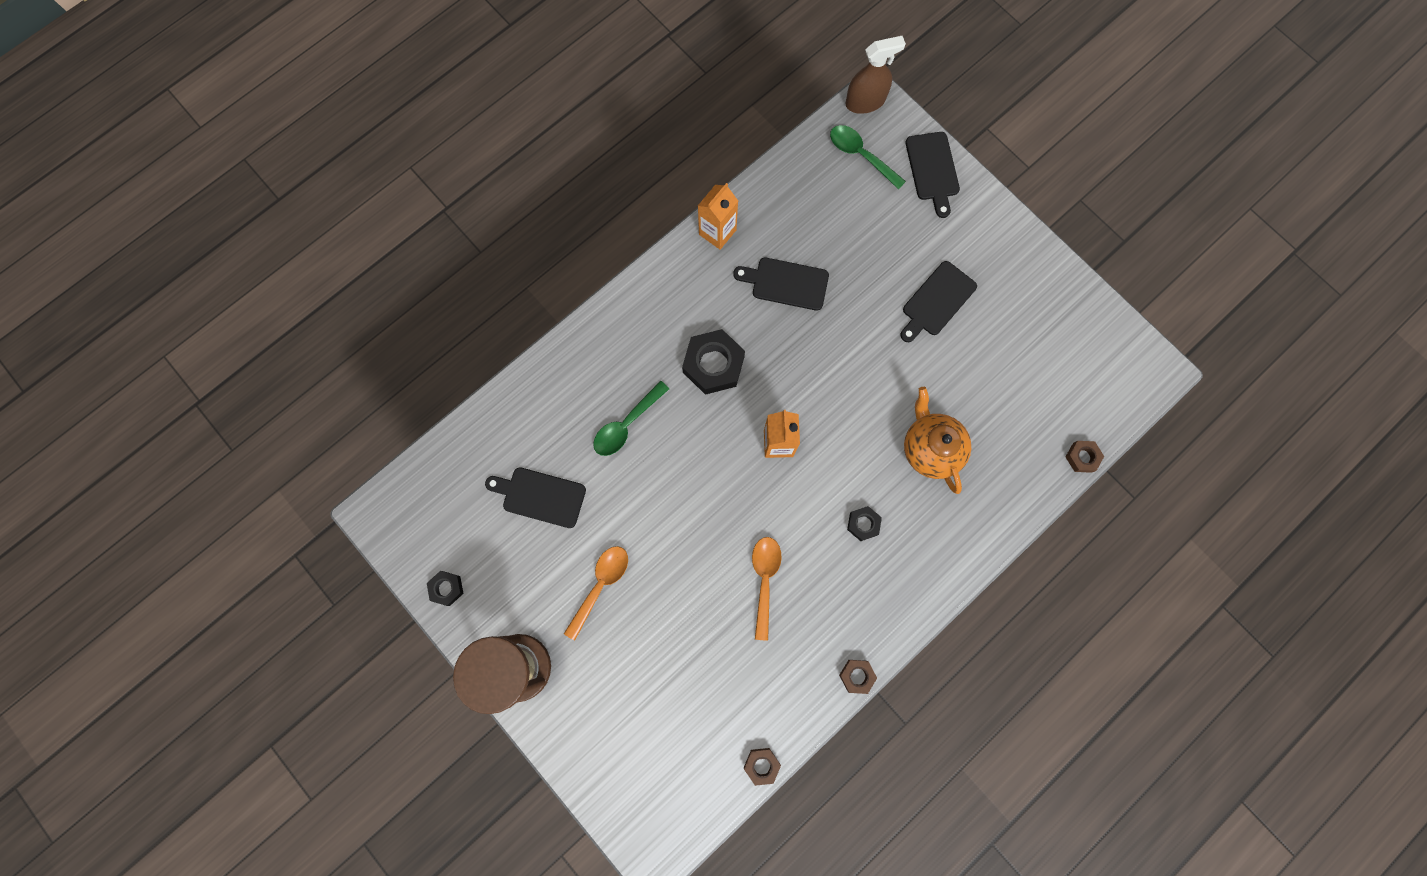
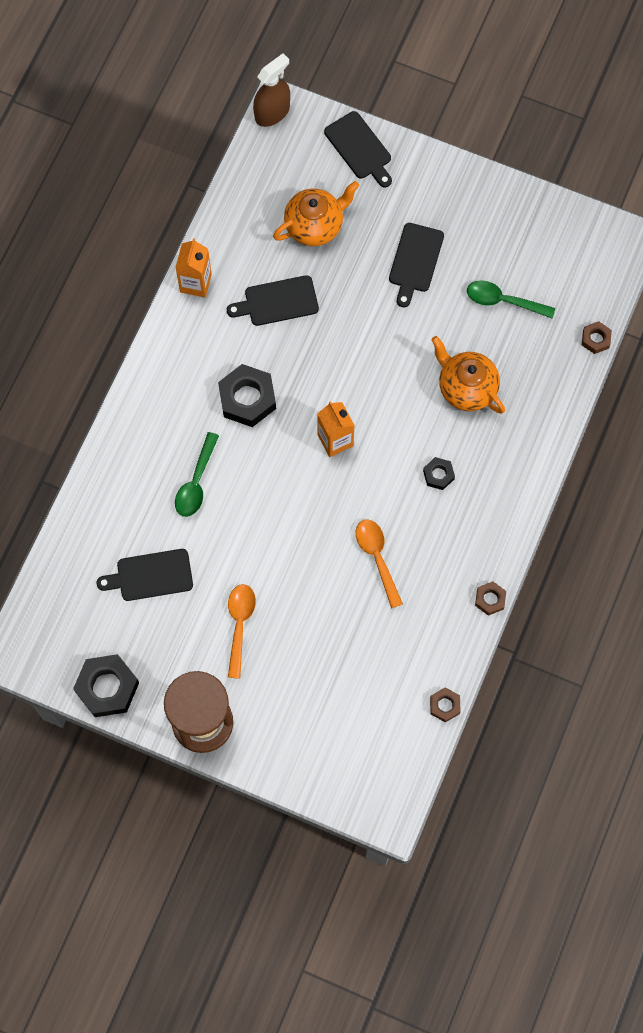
camera: 25 degrees left, 5 degrees down
black nut [427,571,464,606] -> black nut [73,654,139,717], size x1.91
green spoon [830,125,906,190] -> green spoon moved to [467,280,555,318]
none -> orange teapot [273,181,359,246]

